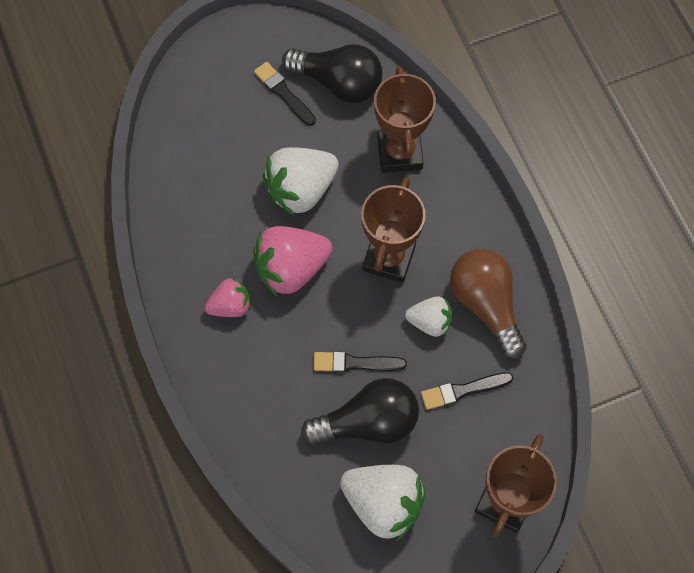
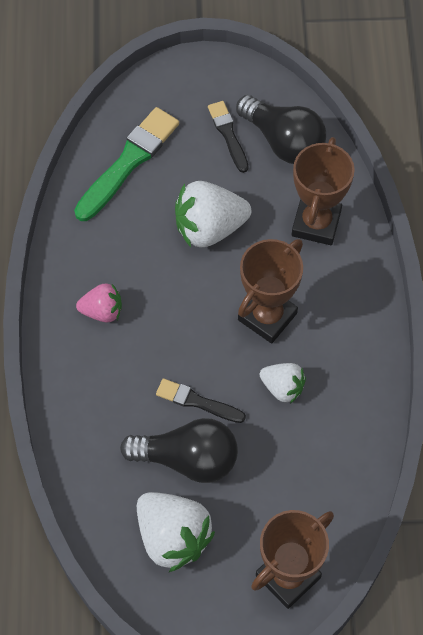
camera: 20 degrees right, 5 degrees down
pink strawberry [253,226,332,296] -> none
black brush [421,372,513,410] -> none
brown light bulb [450,249,526,359] -> none
none -> green brush [74,107,179,221]

